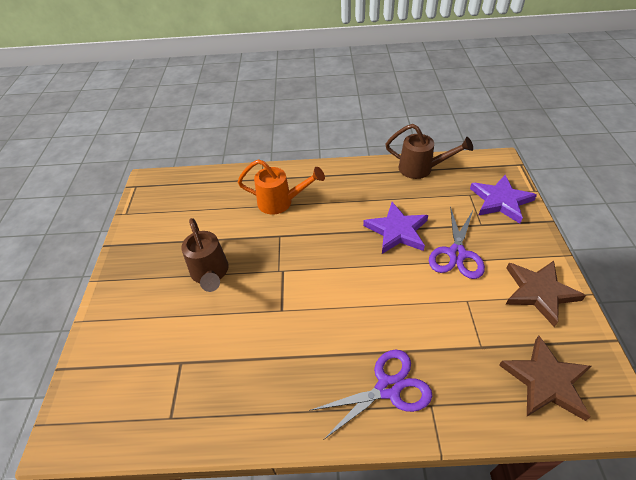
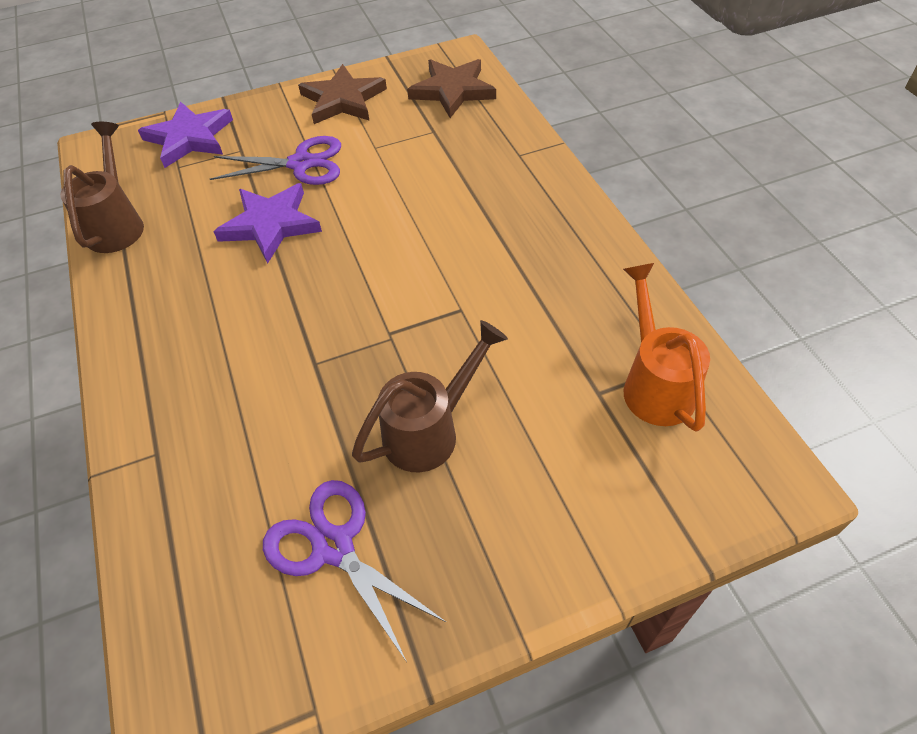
camera: 110 degrees left, 5 degrees up
orange watering can [238,159,325,214] -> orange watering can moved to [623,263,710,431]
purple scissors [309,350,432,440] -> purple scissors moved to [263,480,446,662]

